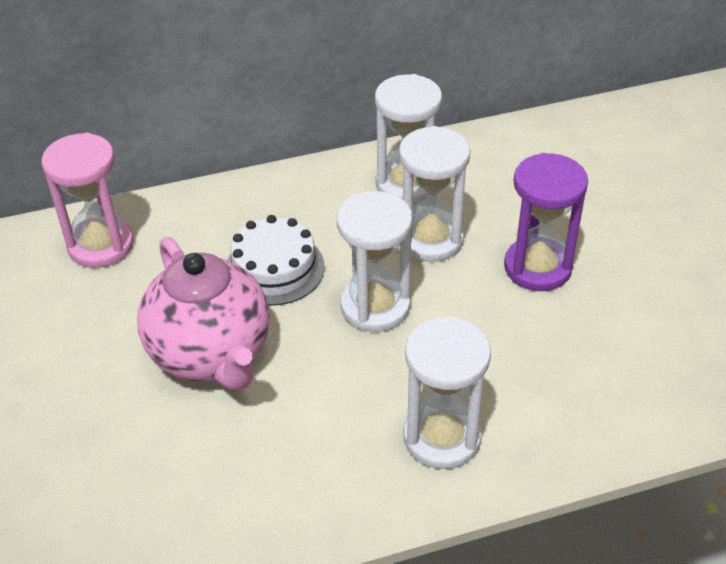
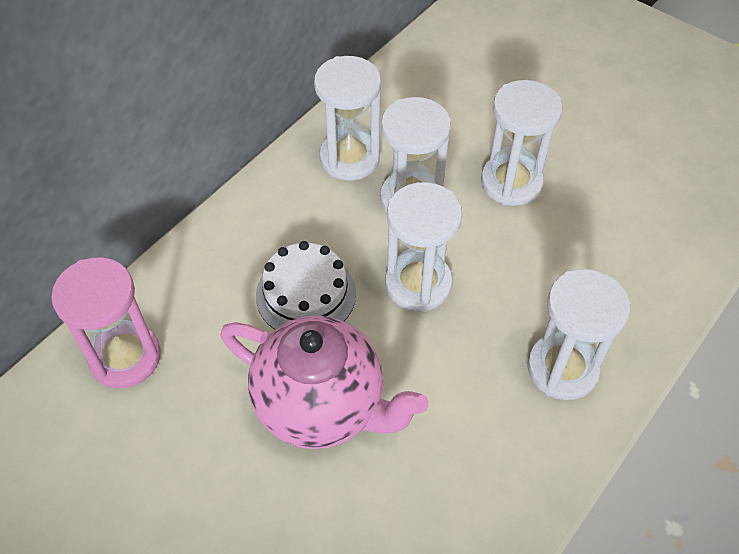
camera: 35 degrees left, 10 degrees up
purple hourglass [504,153,588,291] -> white hourglass [481,80,563,206]

